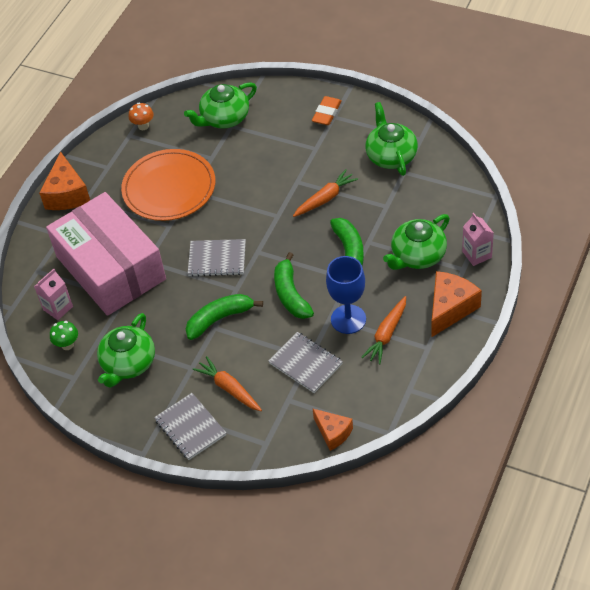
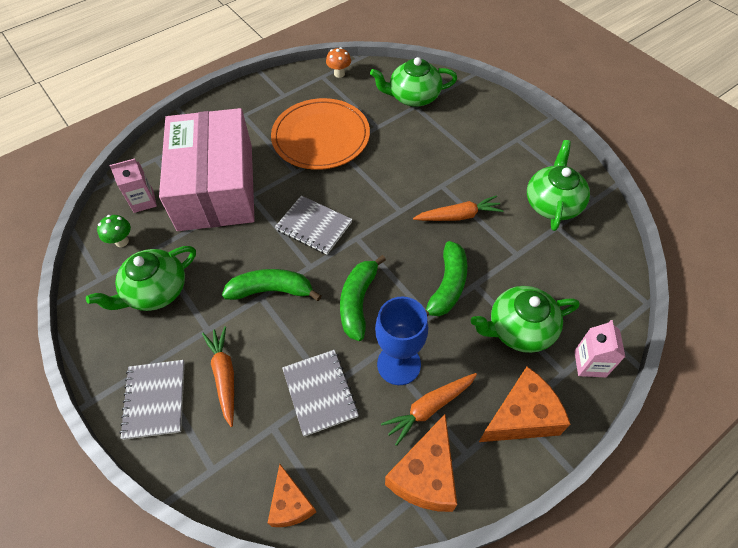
camera: 25 degrees right, 5 degrees up
orange cheese [39,152,90,210] -> orange cheese moved to [385,414,457,512]
orange eraser [312,96,342,125] -> none

